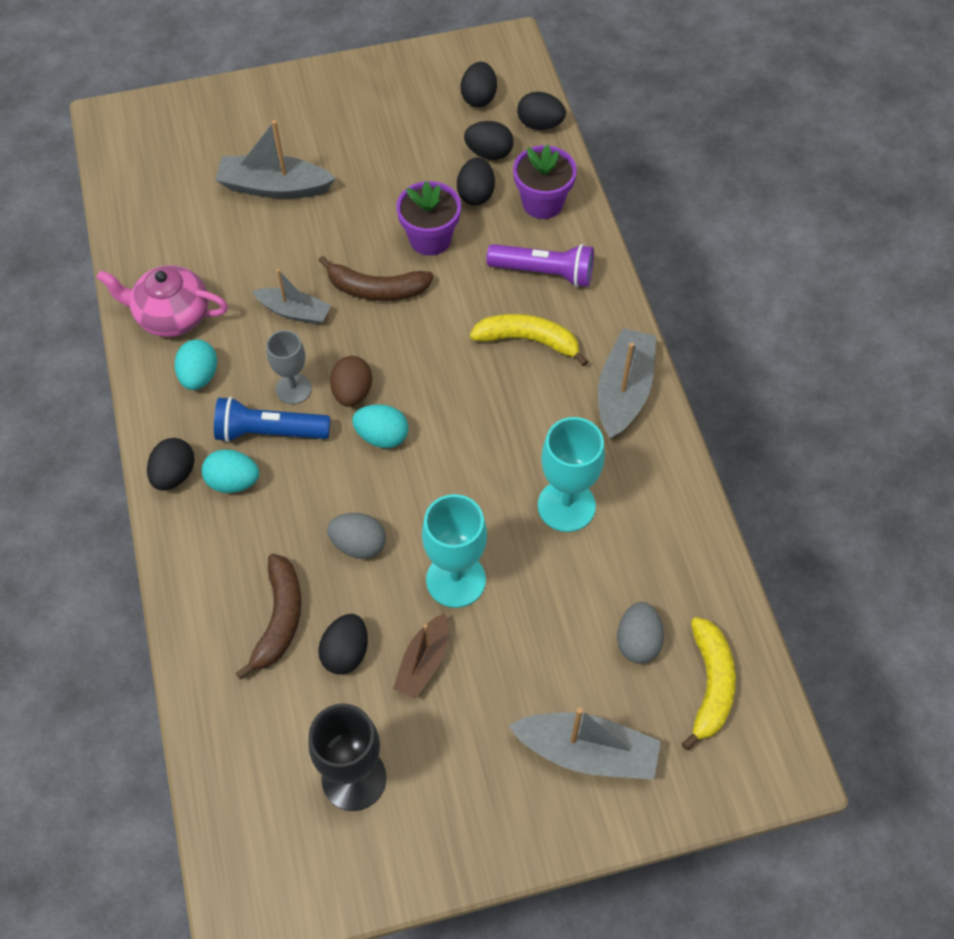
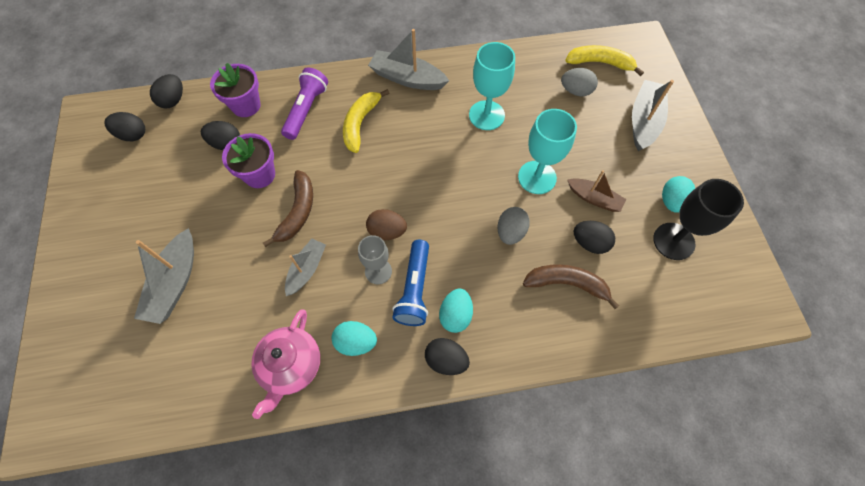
camera: 85 degrees left, 5 degrees up
turquoise egg [352,404,409,448] -> turquoise egg moved to [662,176,695,213]
black egg [464,121,514,160] -> none

